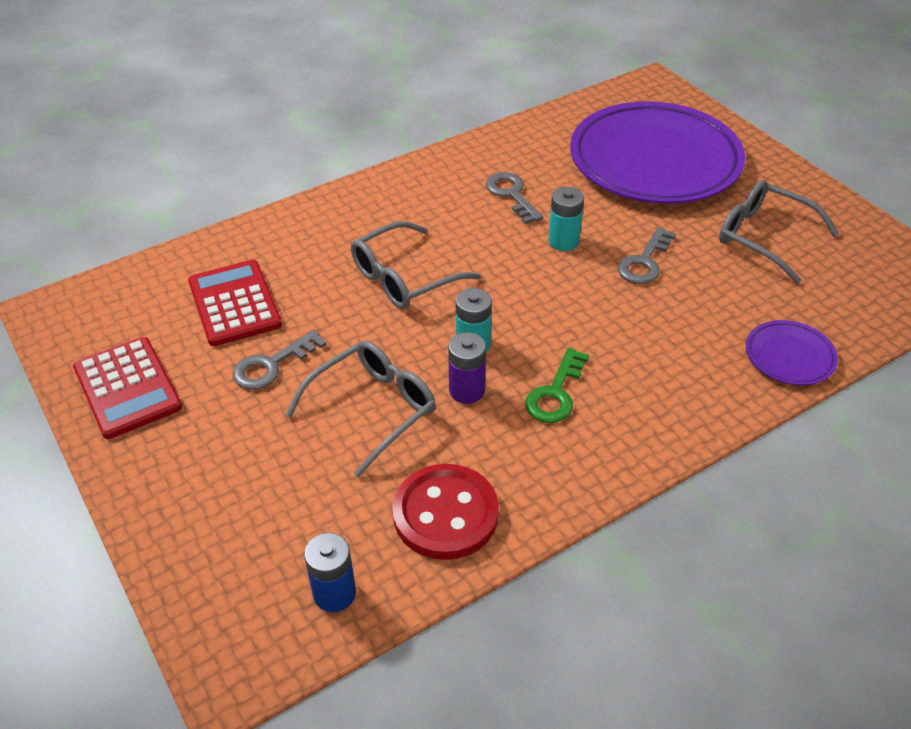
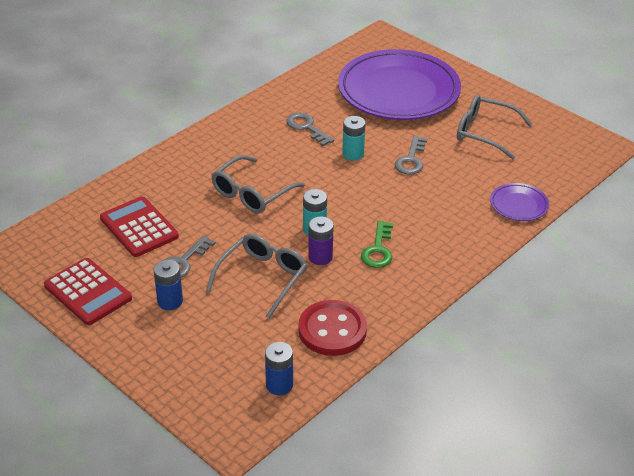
camera: 15 degrees left, 5 degrees down
none -> blue battery [154,260,183,310]

